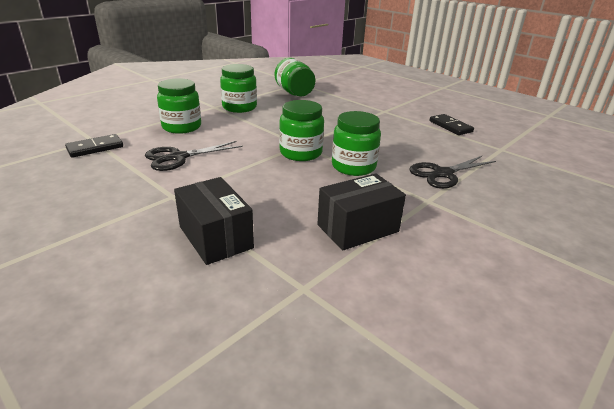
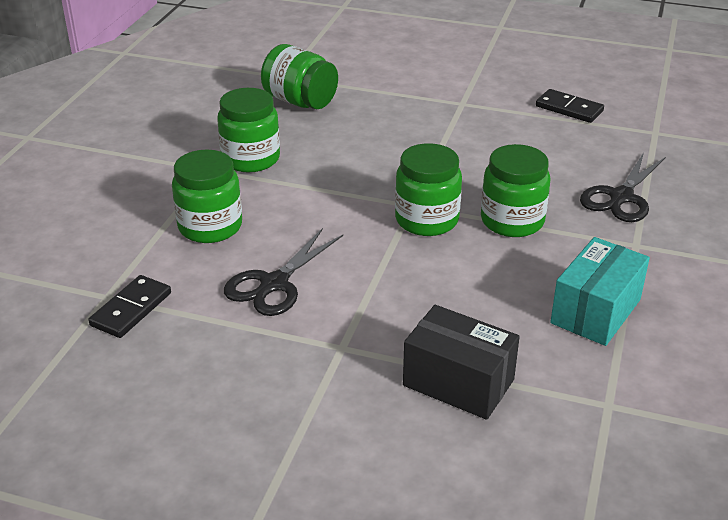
camera: 25 degrees left, 5 degrees up
black box [317,173,406,250] -> turquoise box [550,237,650,346]

